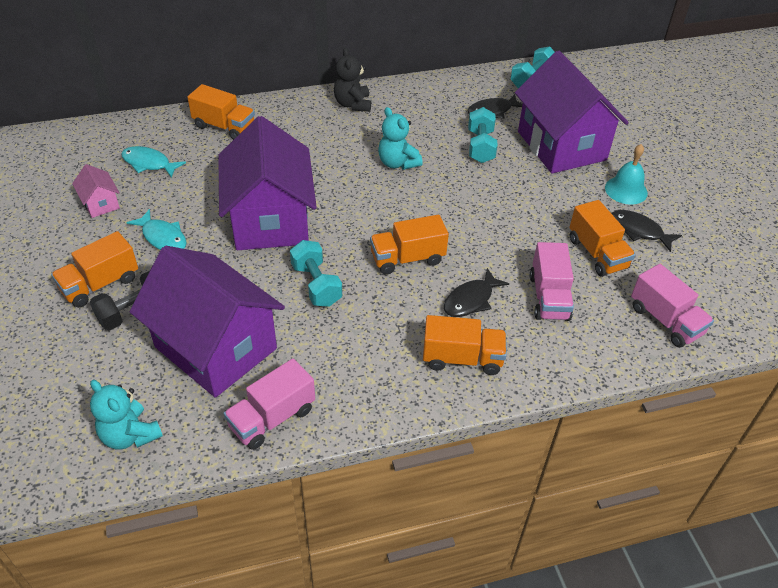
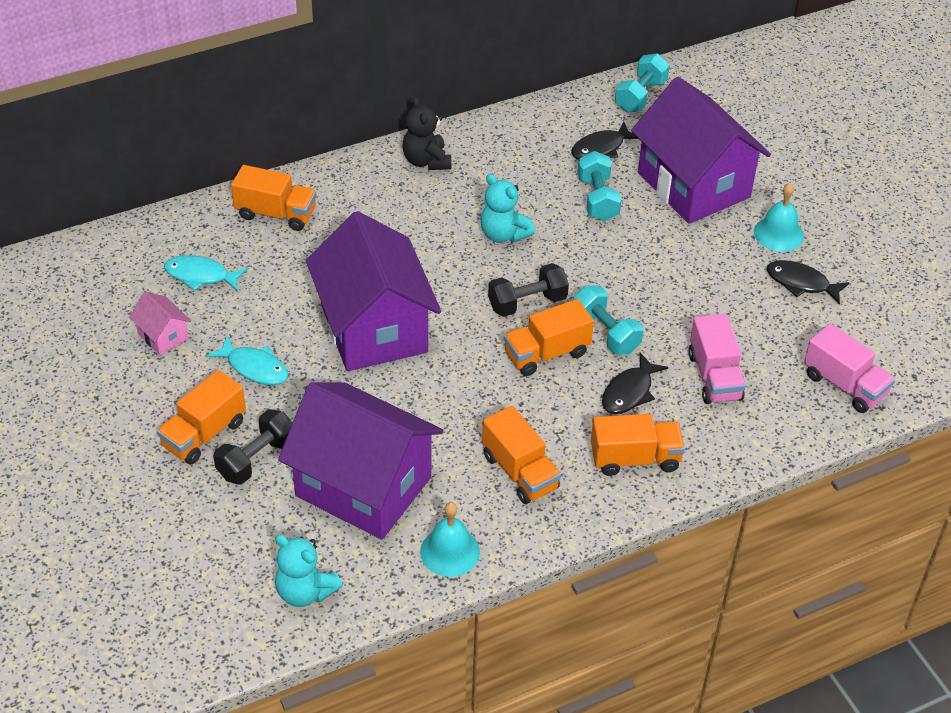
camera: 10 degrees left, 0 degrees up
pink truck [223,359,315,450] -> turquoise bell [420,502,480,577]
turquoise dumbbell [290,240,342,307] -> turquoise dumbbell moved to [573,285,643,355]
orange truck [569,200,635,277] -> orange truck moved to [482,406,561,504]
none -> black dumbbell [488,263,569,317]

